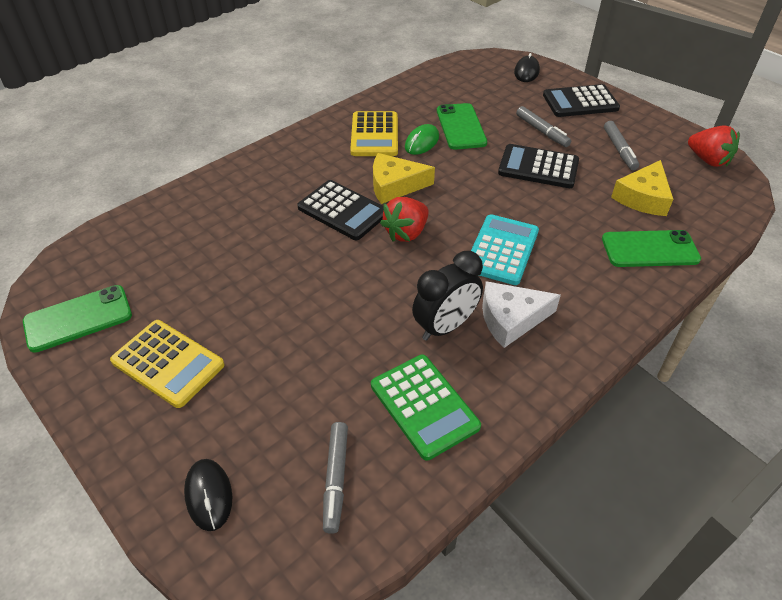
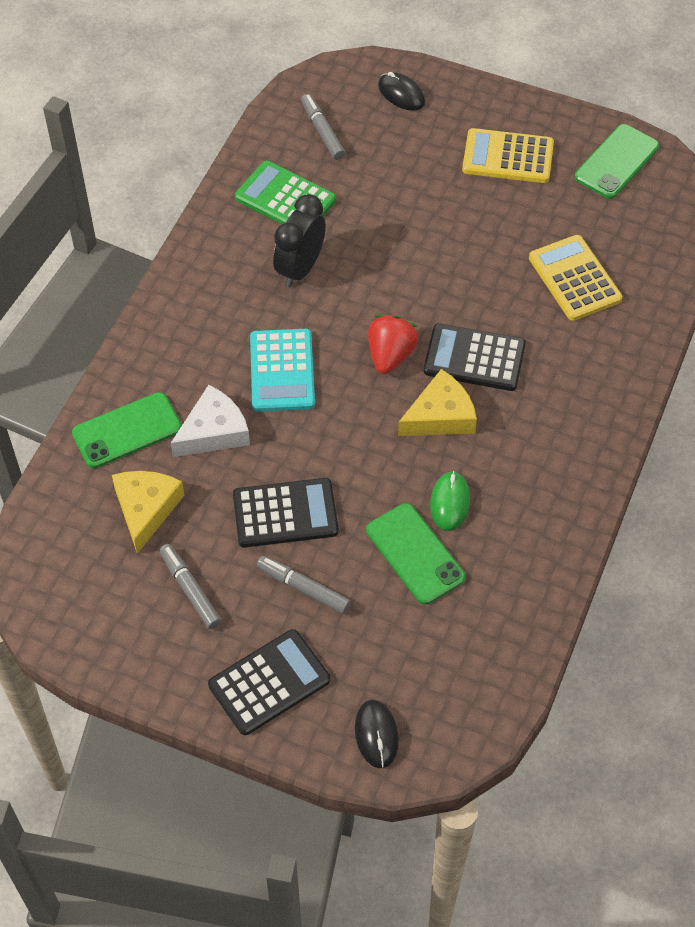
camera: 155 degrees right, 10 degrees up
yellow calculator [350,111,398,156] -> yellow calculator moved to [529,235,622,321]
white cheese [482,281,561,348] -> white cheese moved to [171,385,250,457]
red strawberry [688,125,740,167] -> none

